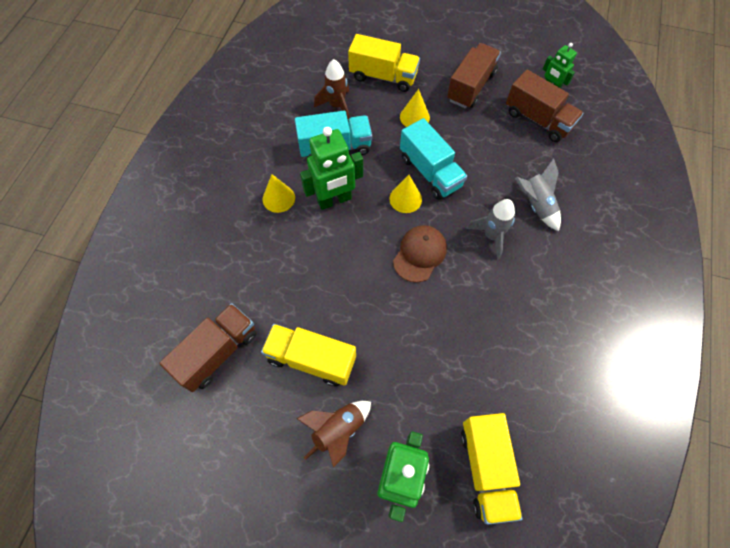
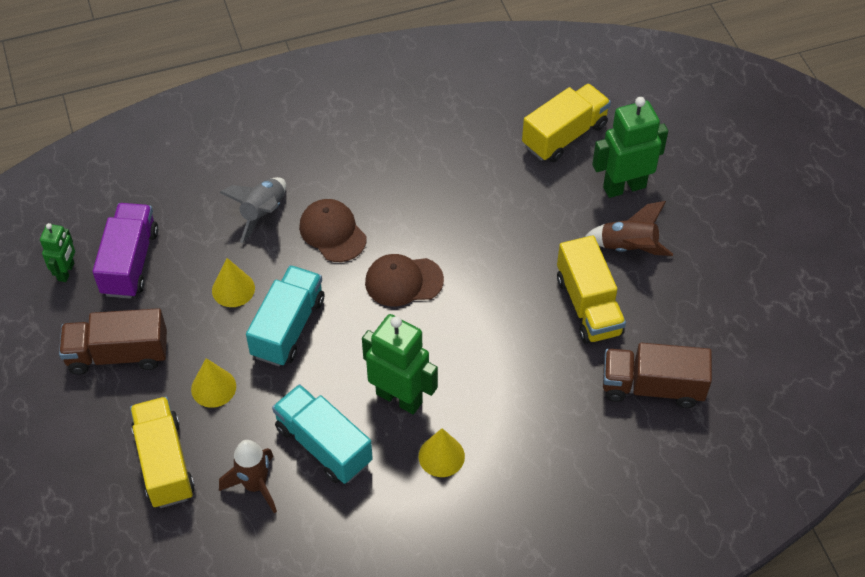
camera: 125 degrees left, 10 degrees down
yellow cone [389,175,422,213] -> yellow cone moved to [212,258,255,307]
grey rocket [466,199,515,260] -> brown cap [299,199,367,262]
brown truck [506,70,583,142] -> purple truck [93,203,158,299]

